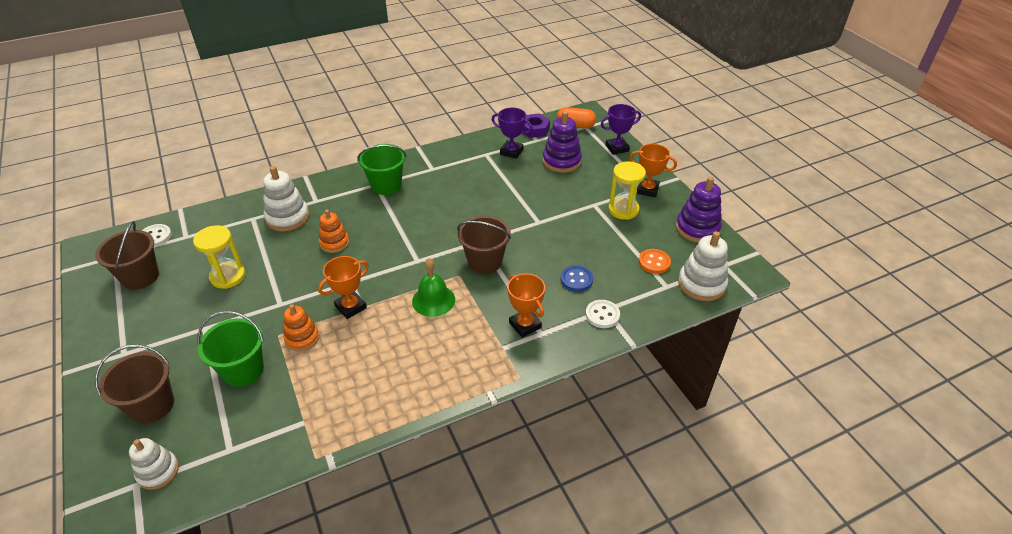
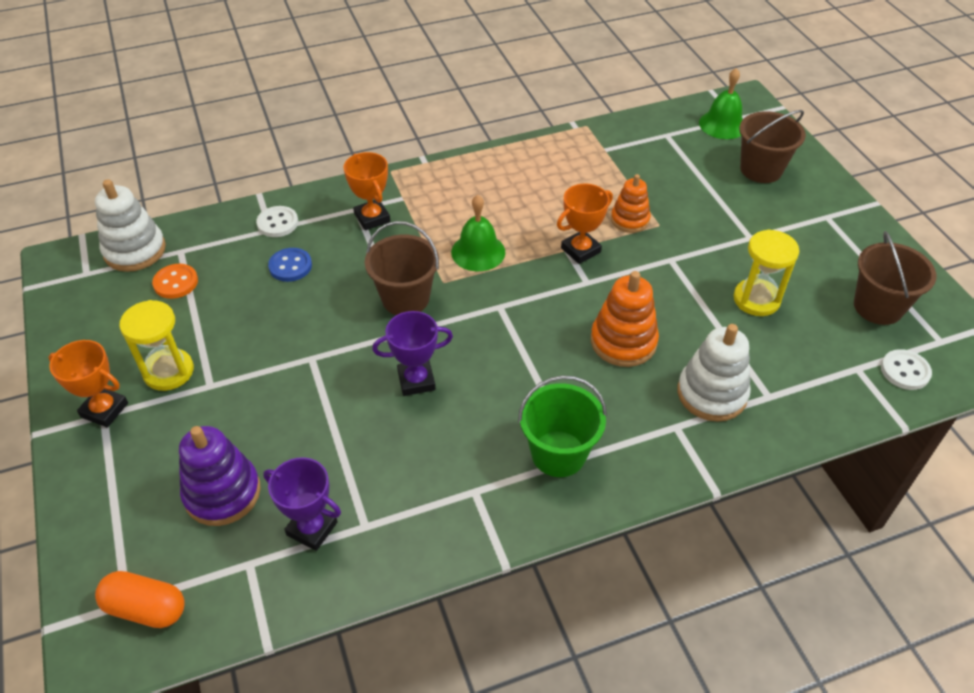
camera: 175 degrees left, 5 degrees up
white stacking toy [129,438,179,490] -> green bell [699,68,743,139]
green bucket [197,311,264,387] -> none
orange stacking toy [319,210,349,253] -> orange stacking toy [591,271,659,367], size x1.52
purple nut [523,113,550,138] -> none
purple trophy [601,104,641,155] -> purple trophy moved to [372,311,453,396]
purple stacking toy [676,177,722,243] -> none

